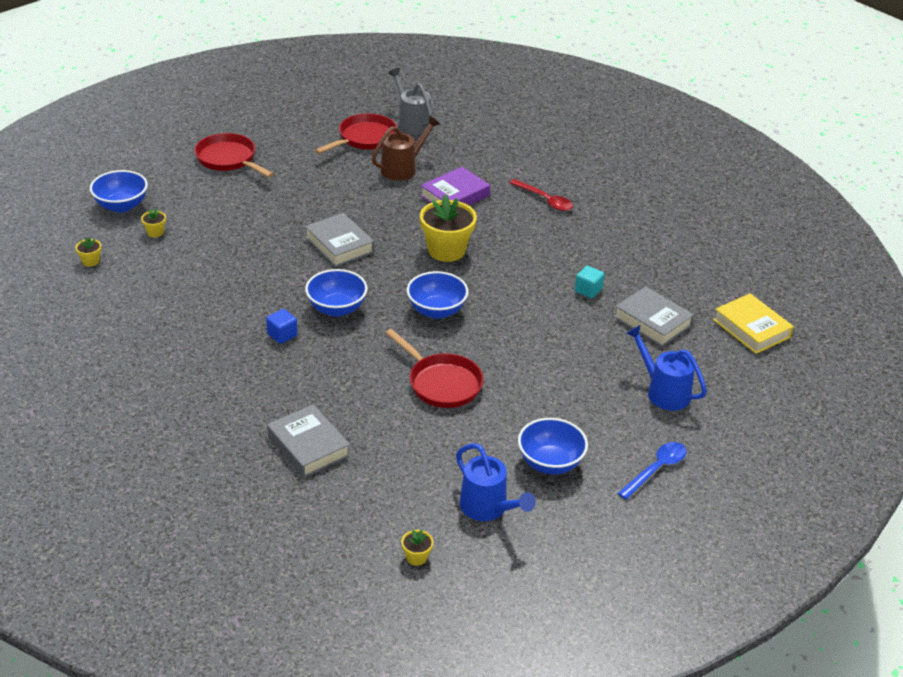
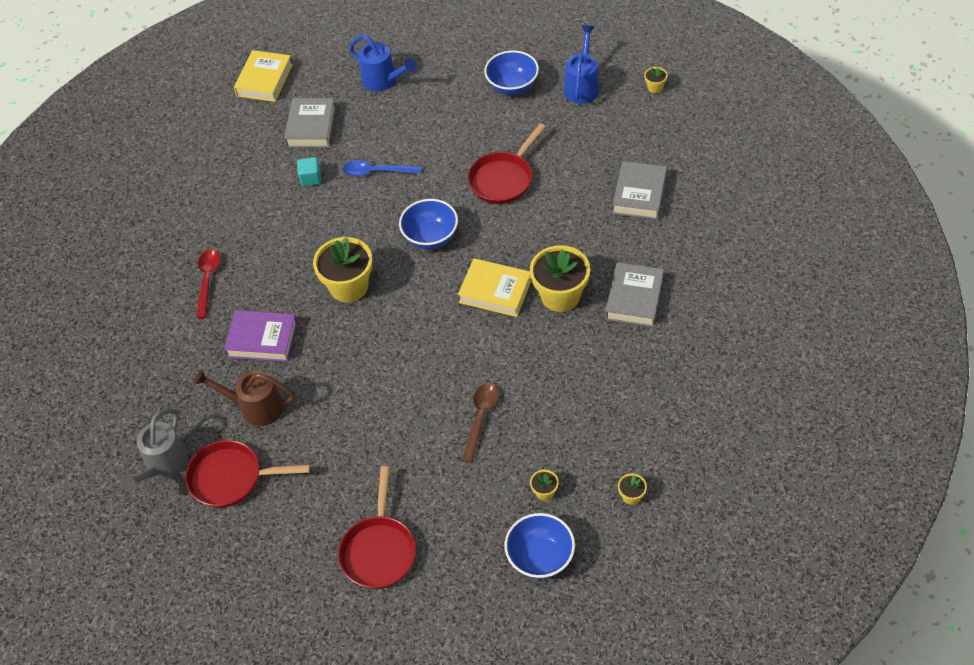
camera: 125 degrees left, 15 degrees up
blue cube [266,309,298,344] -> yellow flower pot [530,245,590,312]
grey book [305,213,374,267] -> grey book moved to [605,262,664,327]
blue bowl [305,269,367,317] -> yellow book [458,258,531,317]
red pan [385,329,484,408] -> red pan turned 150 degrees counterclockwise [468,123,546,204]
blue spoon [618,442,687,500] -> blue spoon moved to [342,160,421,177]
blue watering can [626,325,707,411] -> blue watering can turned 60 degrees counterclockwise [349,35,417,91]
none -> brown spoon [462,383,499,463]

